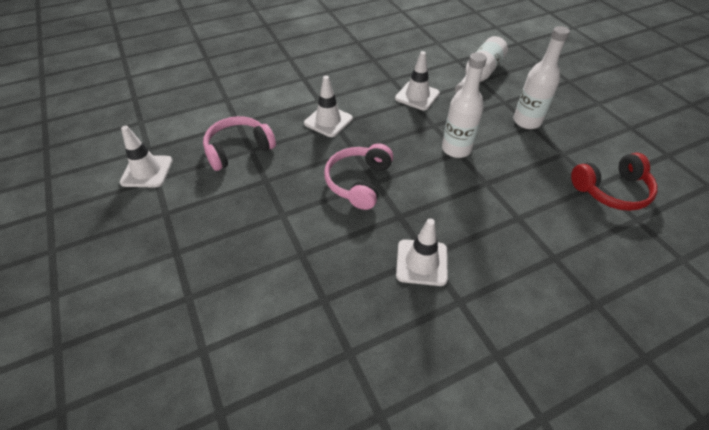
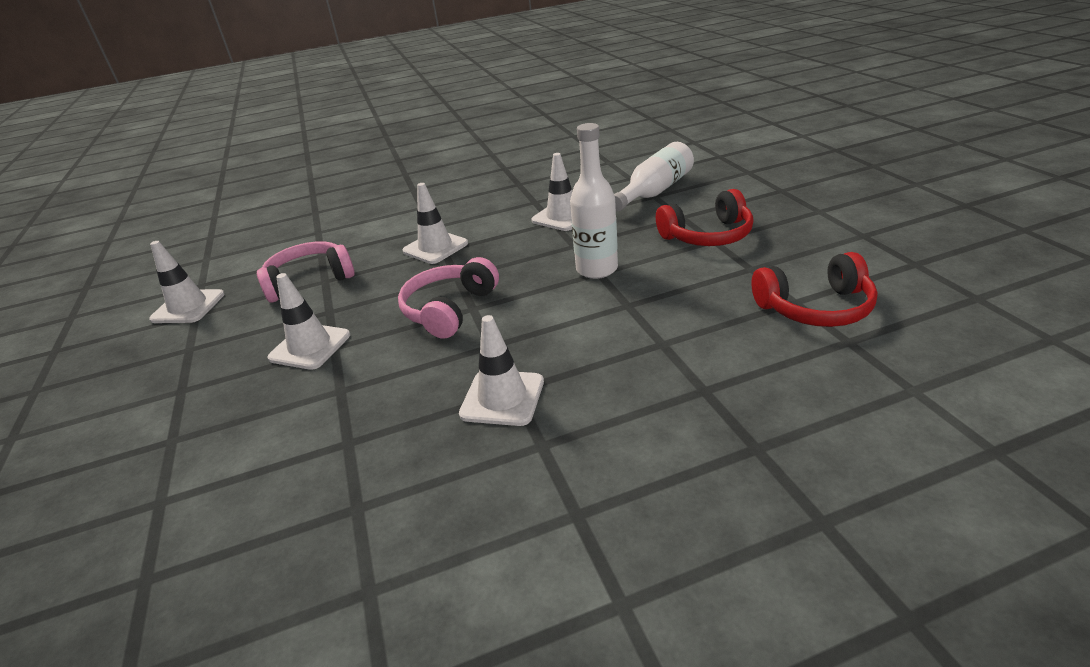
camera: 10 degrees right, 15 degrees down
white bottle [513,26,570,129] -> red headphones [656,189,754,246]
none -> white traffic cone [267,273,350,370]

